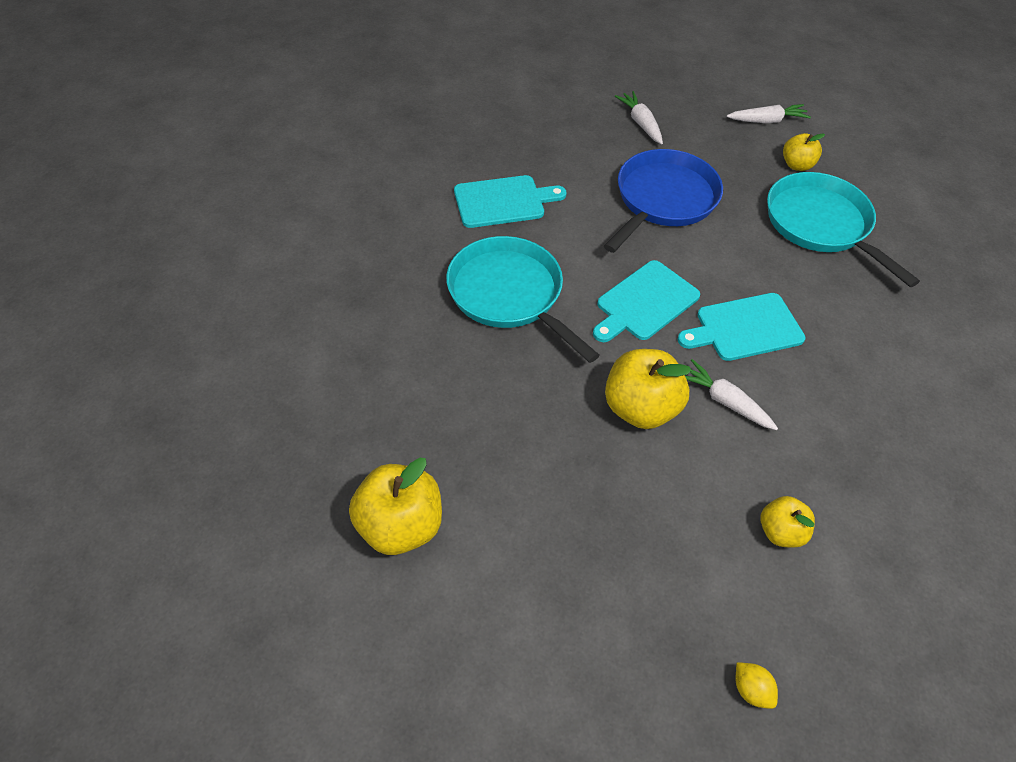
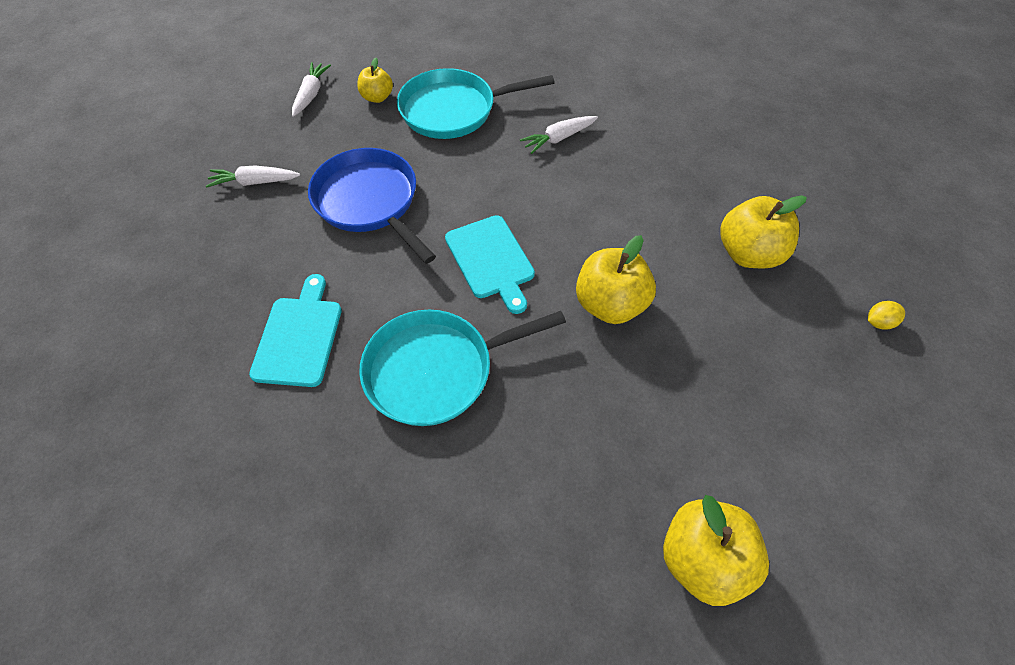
camera: 70 degrees left, 5 degrees up
turquoise cutting board [678,293,806,361] -> none
white carrot [685,359,778,430] -> white carrot moved to [520,116,598,154]
yellow apple [761,496,815,548] -> yellow apple [720,195,807,268], size x1.72

